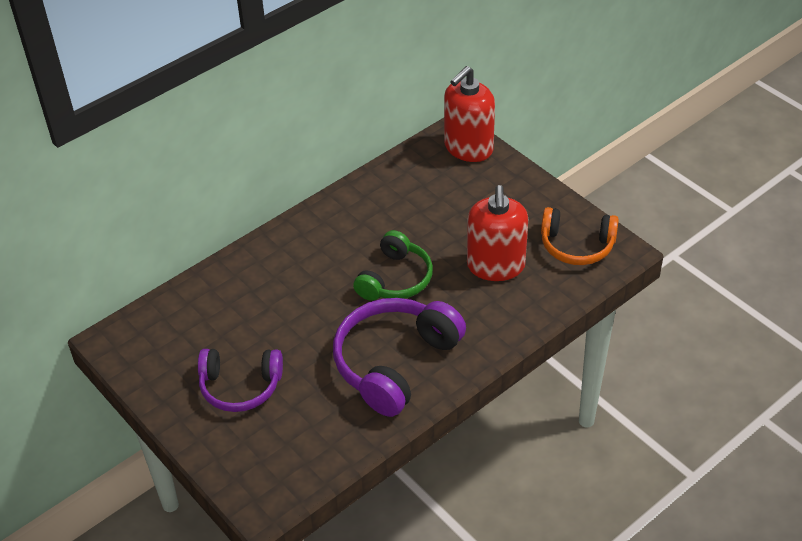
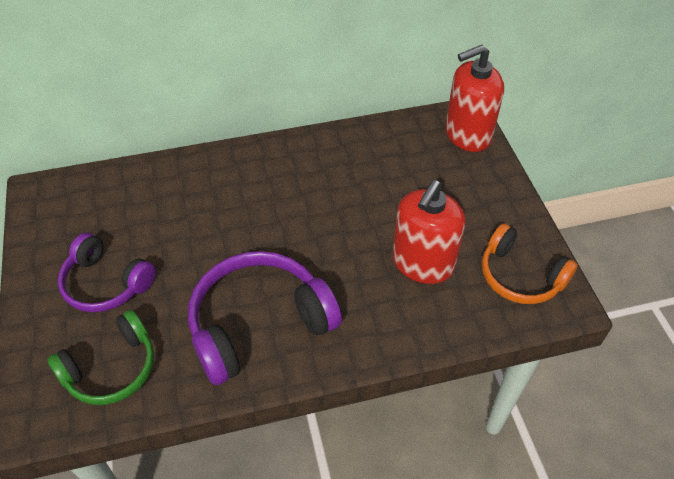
camera: 25 degrees right, 5 degrees up
green headphones [353,230,433,301] -> green headphones moved to [47,310,154,405]

